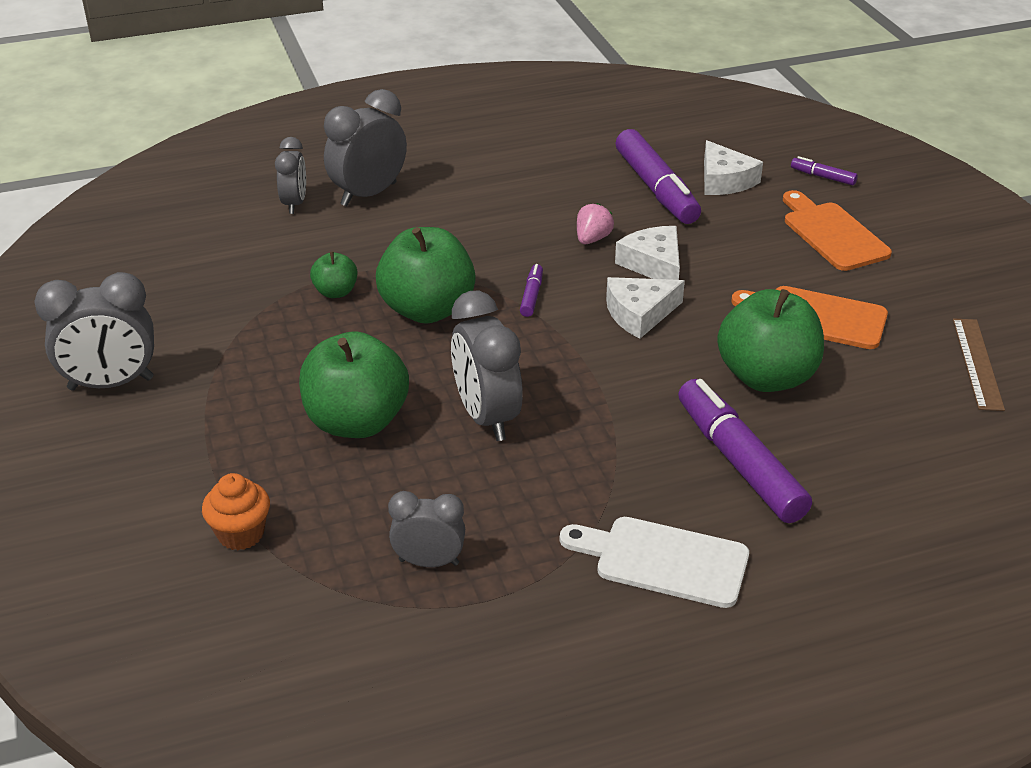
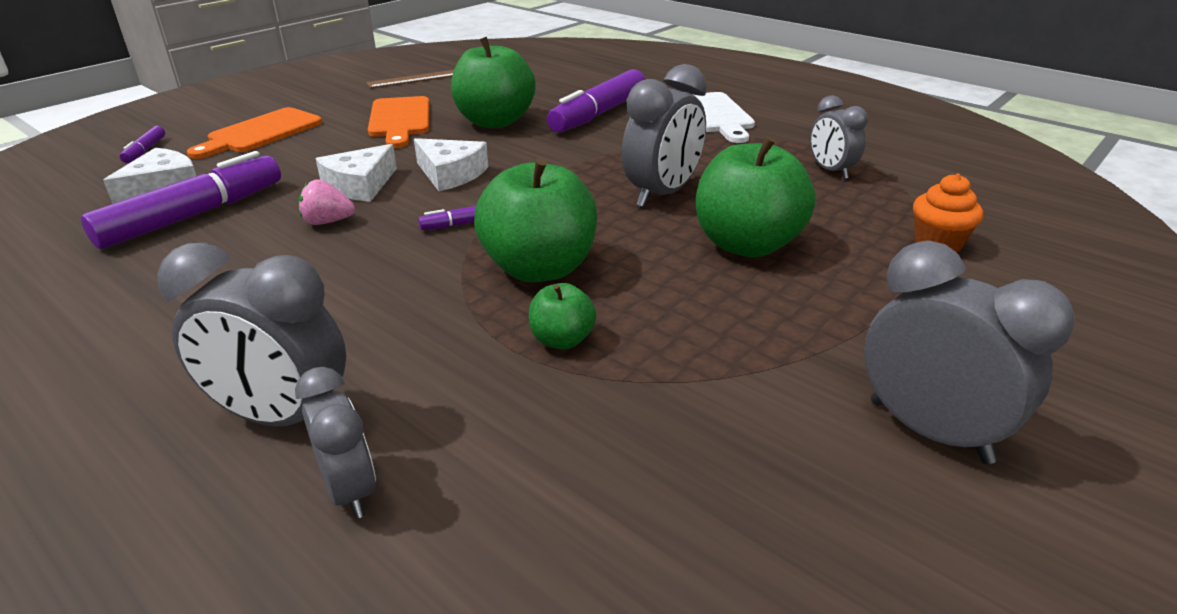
camera: 120 degrees left, 5 degrees down
grey clock [275,137,306,214] -> grey clock turned 90 degrees clockwise [295,367,376,519]

